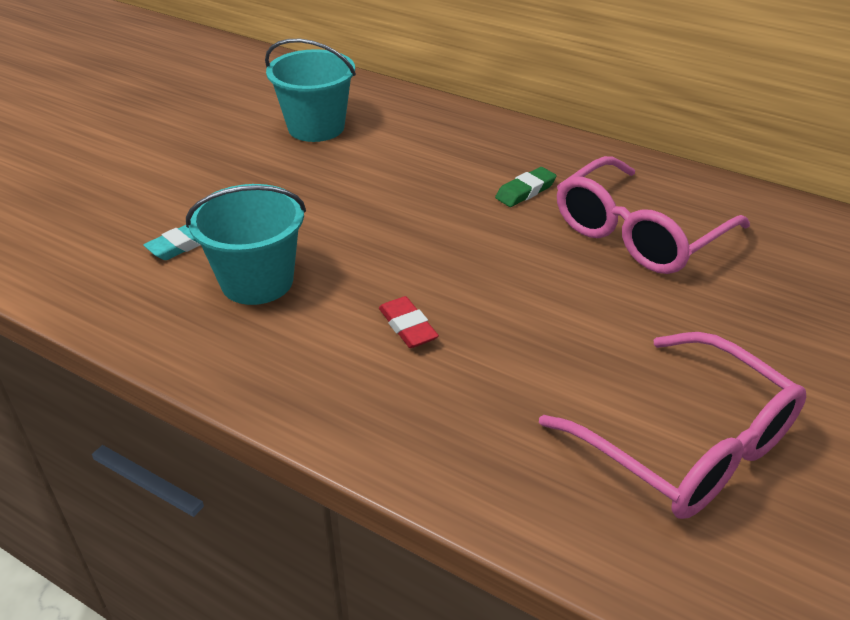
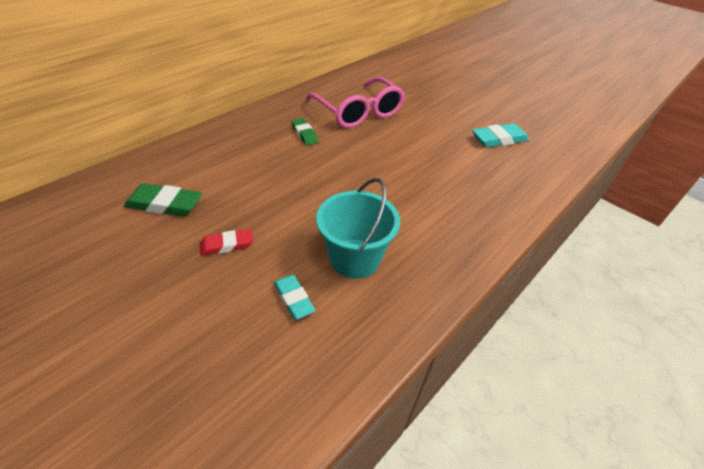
camera: 80 degrees left, 5 degrees up
turquoise bucket [265,39,356,142] -> green eraser [124,183,202,216]
red eraser [379,296,439,348] -> red eraser moved to [200,229,253,256]
pink glasses [539,332,806,519] -> turquoise eraser [472,123,529,148]

